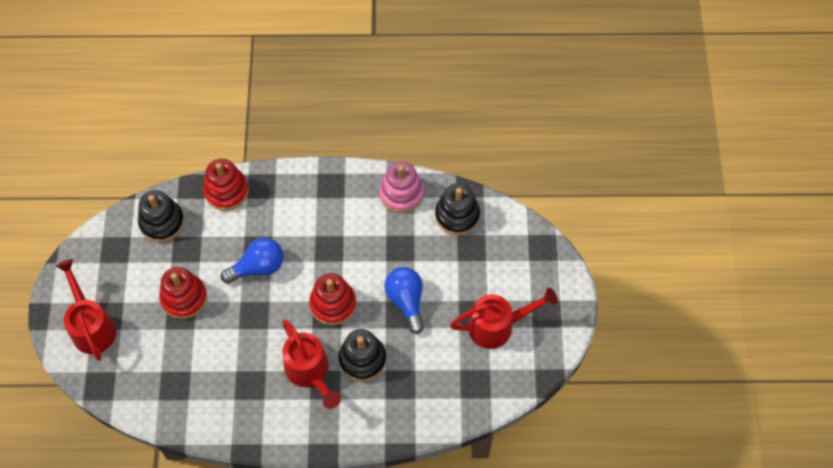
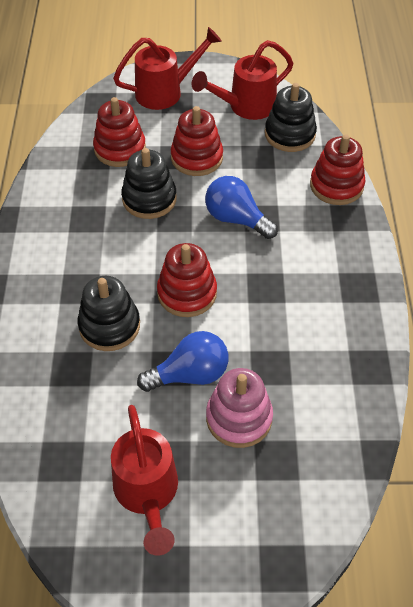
camera: 90 degrees right, 10 degrees down
blue light bulb [221,238,284,284] -> blue light bulb turned 150 degrees clockwise [205,176,278,239]
red watering can [282,320,341,409] -> red watering can moved to [192,40,293,120]
pink stacking toy [379,161,424,213] -> pink stacking toy moved to [206,368,273,448]
black stacking toy [435,183,480,235] -> black stacking toy moved to [121,148,177,219]
none -> red stacking toy [93,97,146,167]

